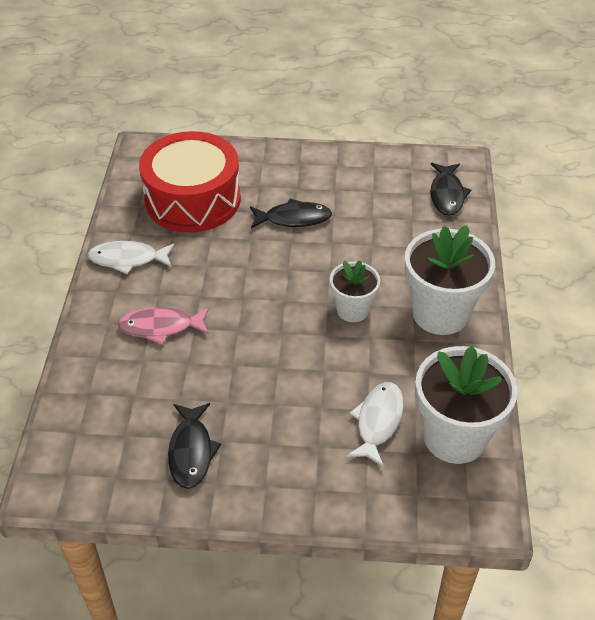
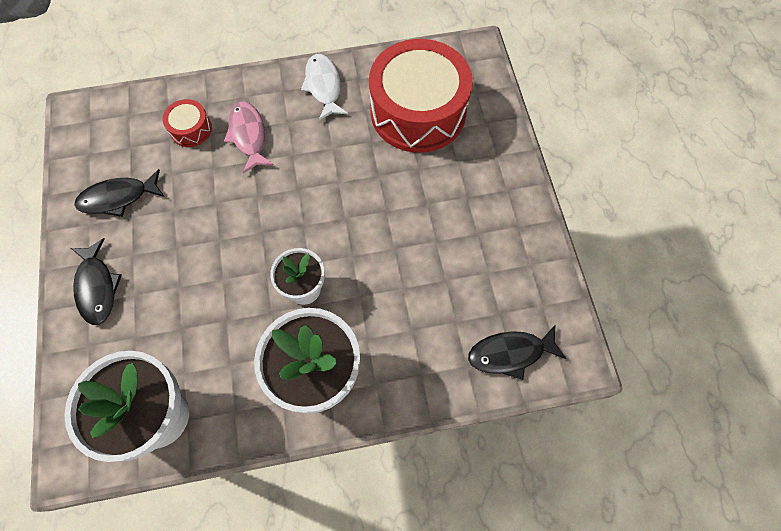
camera: 75 degrees right, 20 degrees up
black fish [250,199,332,229] -> black fish moved to [71,238,122,325]
white fish [347,382,404,467] -> none
none -> red drum [163,99,212,147]

